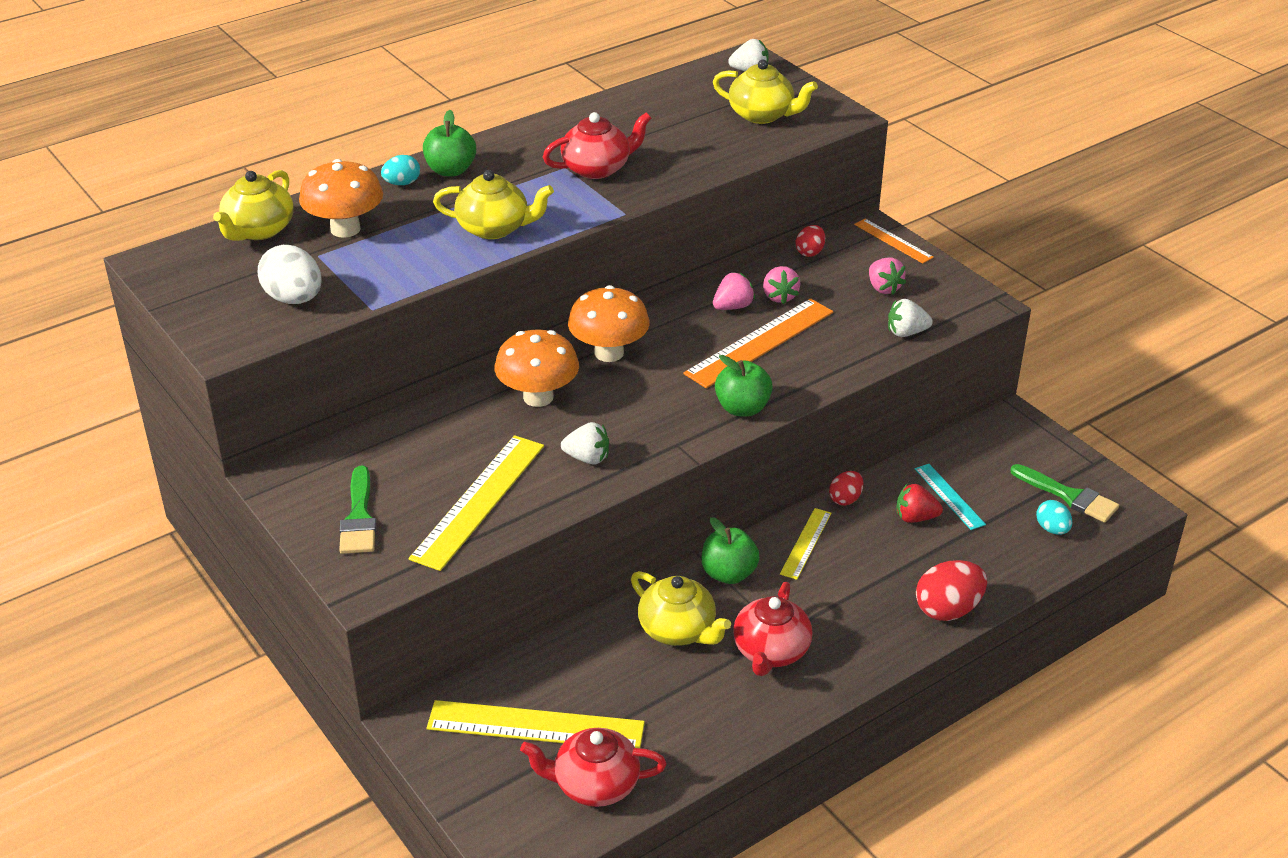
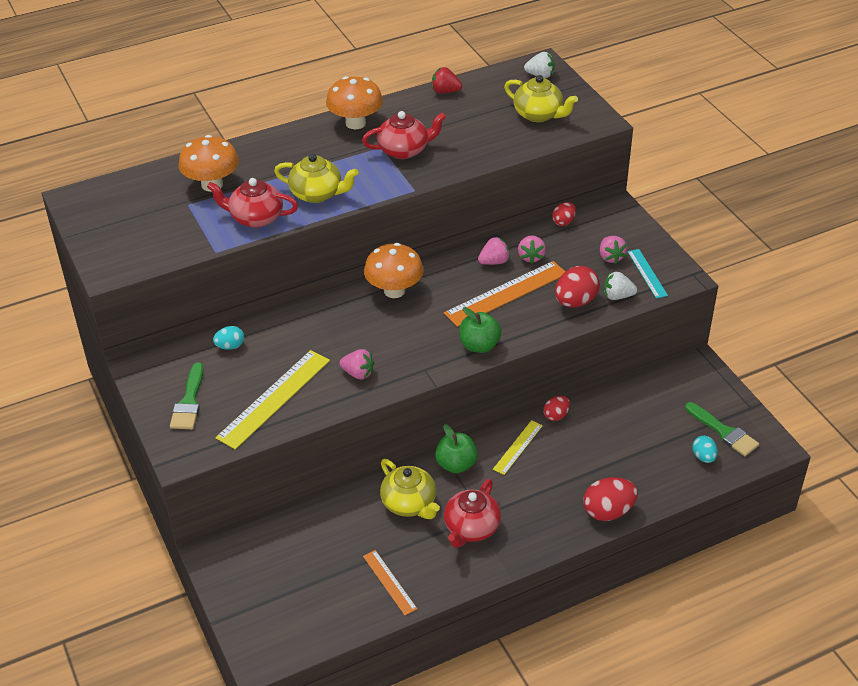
camera: 10 degrees right, 5 degrees up
yellow teapot [213,170,293,241] -> none
white egg [258,245,322,304] -> none
turquoise egg [381,155,420,185] -> turquoise egg moved to [213,326,244,350]
green apple [423,110,476,176] -> none
yellow ruler [427,700,645,748] -> none
orange mushroom [495,329,579,407] -> orange mushroom moved to [326,76,383,129]
red teapot [520,728,667,807] -> red teapot moved to [207,178,298,228]
white strawberry [561,422,609,465] -> pink strawberry [339,349,375,380]
orange ruler [854,219,934,264] -> orange ruler moved to [363,550,417,615]
red strawberry [897,484,943,523] -> red strawberry moved to [432,67,462,93]
turquoise ruler [915,464,986,530] -> turquoise ruler moved to [627,249,668,298]
none -> red egg [555,266,600,308]

